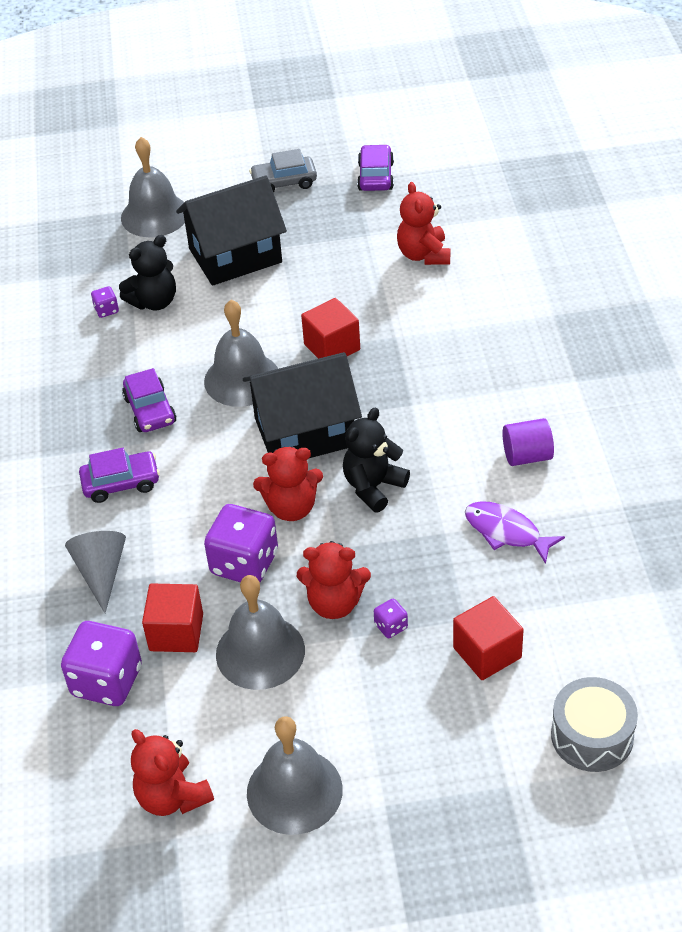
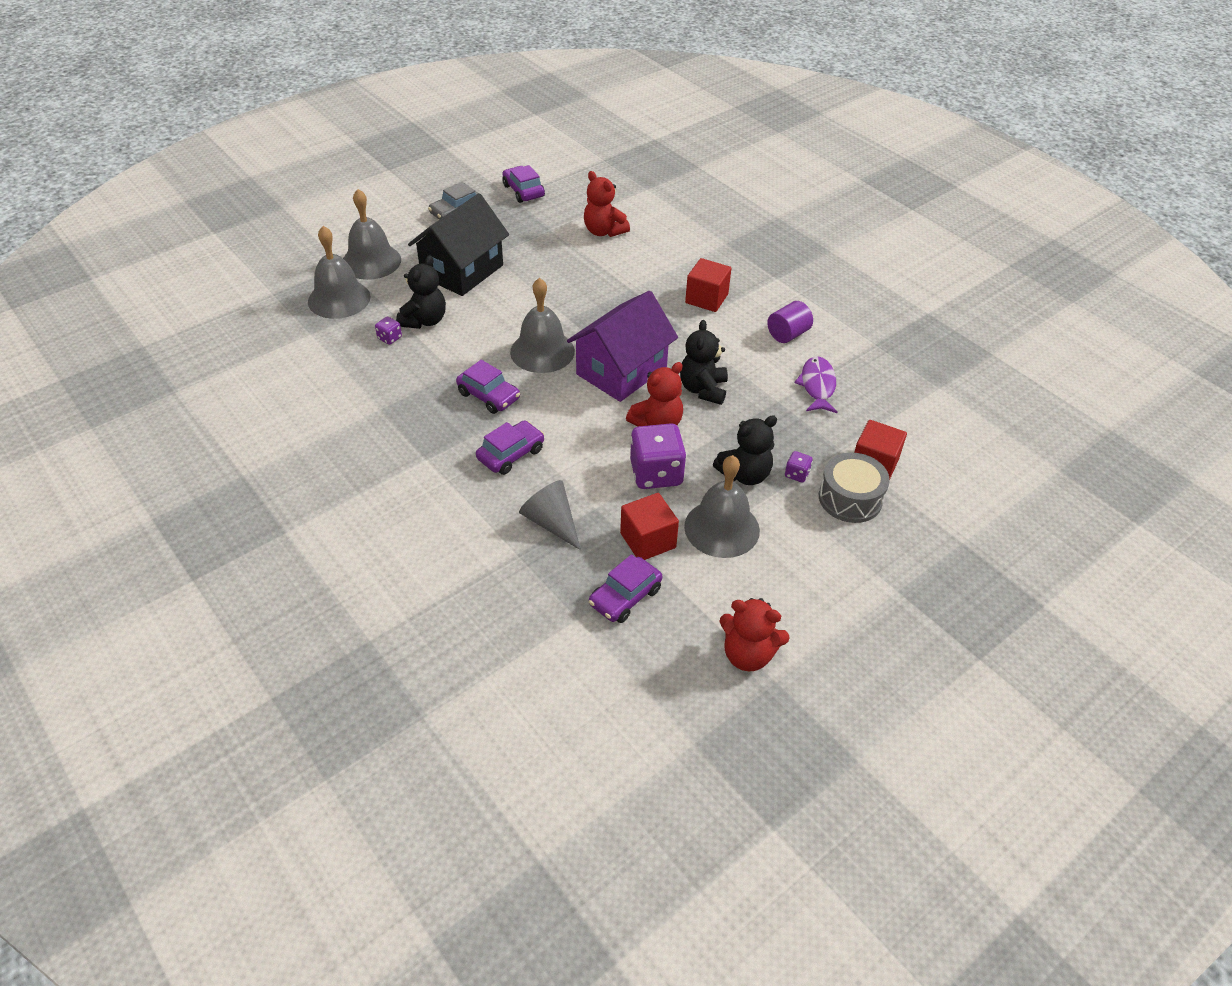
camera: 35 degrees left, 0 degrees up
purple dice [61,621,142,706] -> purple car [589,554,662,623]
black house [243,352,362,458] -> purple house [567,291,678,402]
grey bell [247,716,343,835] -> grey bell moved to [308,226,370,319]
red teddy bear [297,541,371,619] -> black teddy bear [713,415,777,485]
red cube [301,298,360,359] -> red cube moved to [685,258,731,312]
purple fish [465,501,565,564] -> purple fish turned 90 degrees clockwise [794,356,838,413]
grey drum [551,677,638,772] -> grey drum moved to [819,452,890,523]

